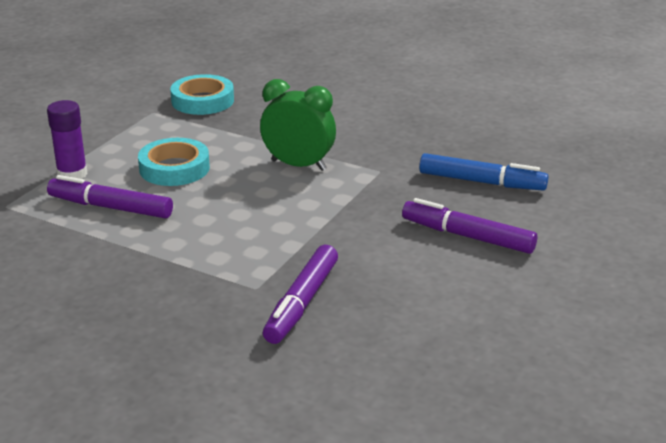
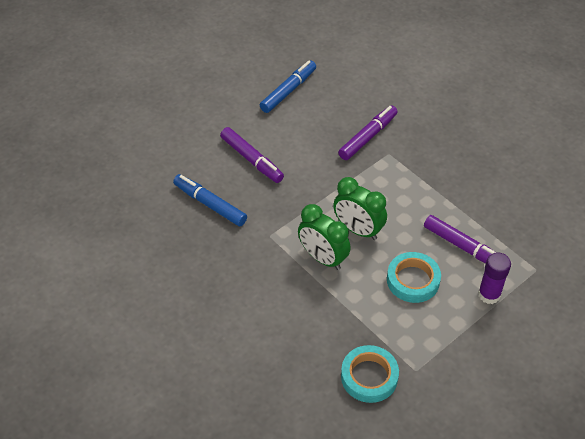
camera: 160 degrees left, 20 degrees up
none -> blue marker [260,60,316,113]
none -> green clock [333,177,387,240]

